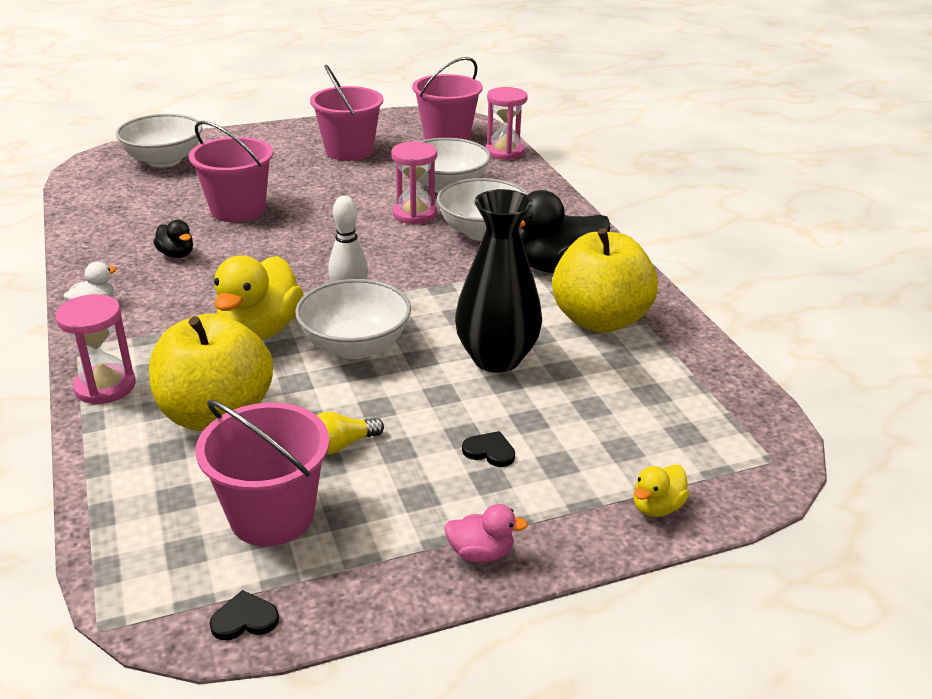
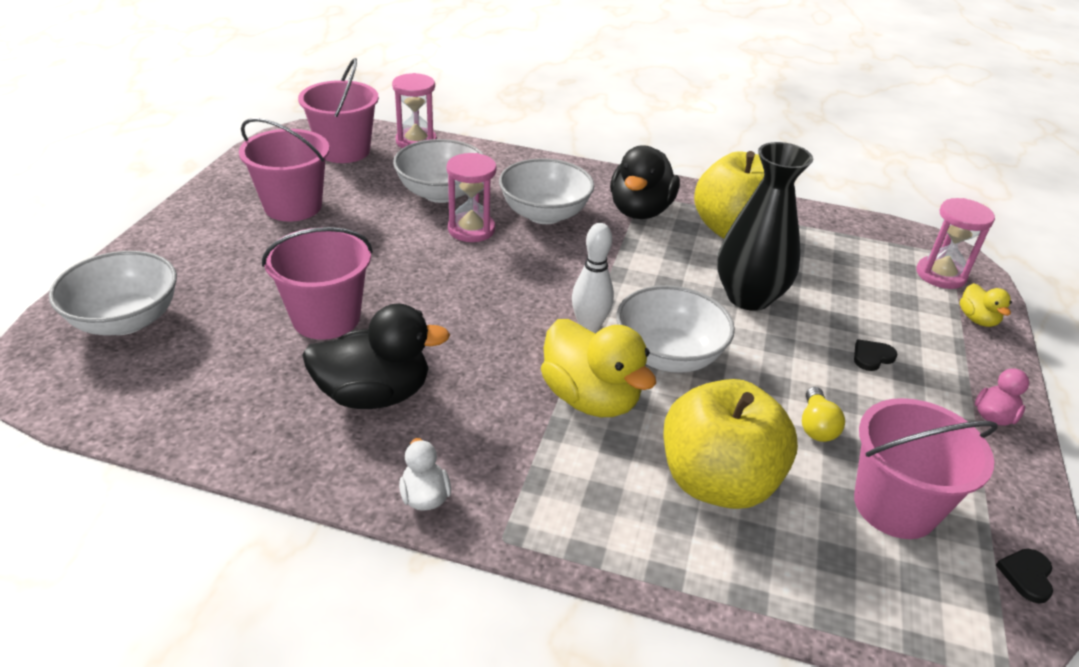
camera: 55 degrees left, 5 degrees up
pink hourglass [55,294,136,404] -> pink hourglass moved to [916,198,995,289]
black duck [153,220,193,258] -> black duck [302,304,450,409], size x2.02

